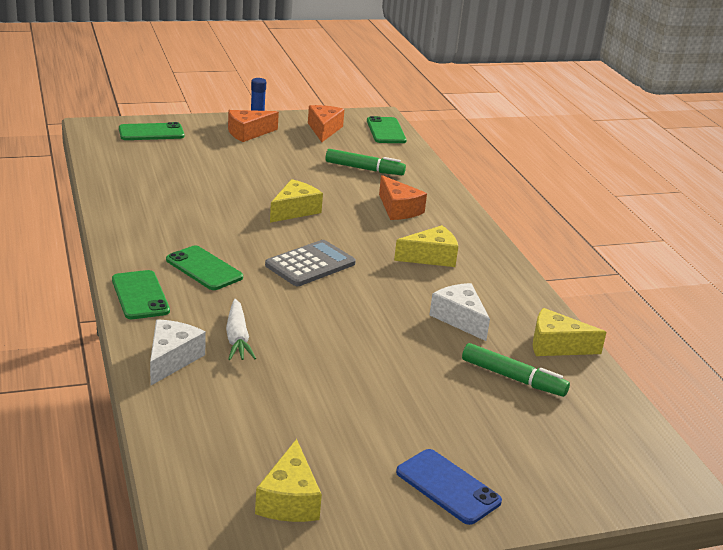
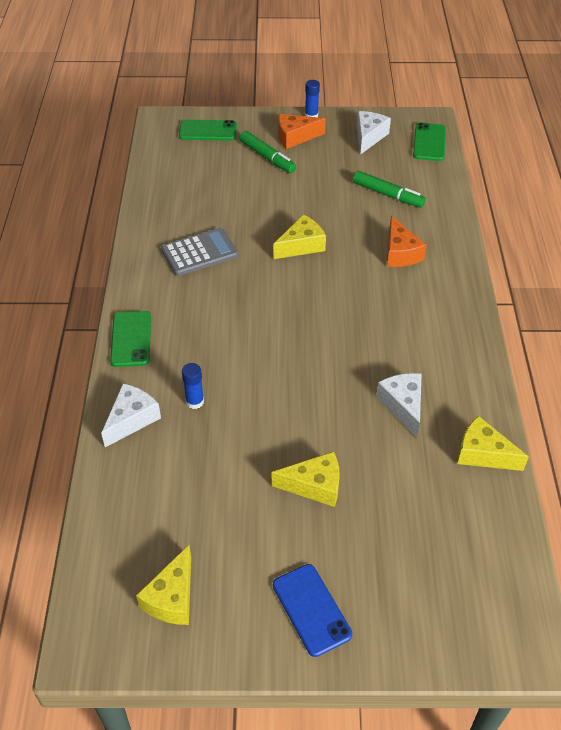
camera: 20 degrees right, 20 degrees up
green phone [166,245,243,290] -> none
white carrot [226,299,256,360] -> blue glue stick [182,363,204,409]
grey calculator [265,240,356,286] -> grey calculator moved to [161,228,238,276]
orange cheese [308,105,345,142] -> white cheese [357,111,391,155]
yellow cheese [394,225,458,267] -> yellow cheese moved to [272,451,340,507]
green marker [462,343,570,397] -> green marker moved to [239,131,296,173]

